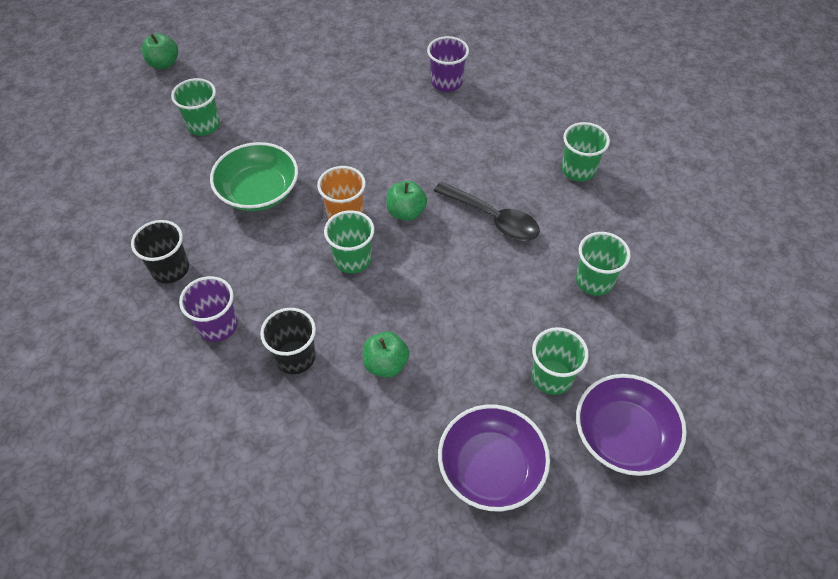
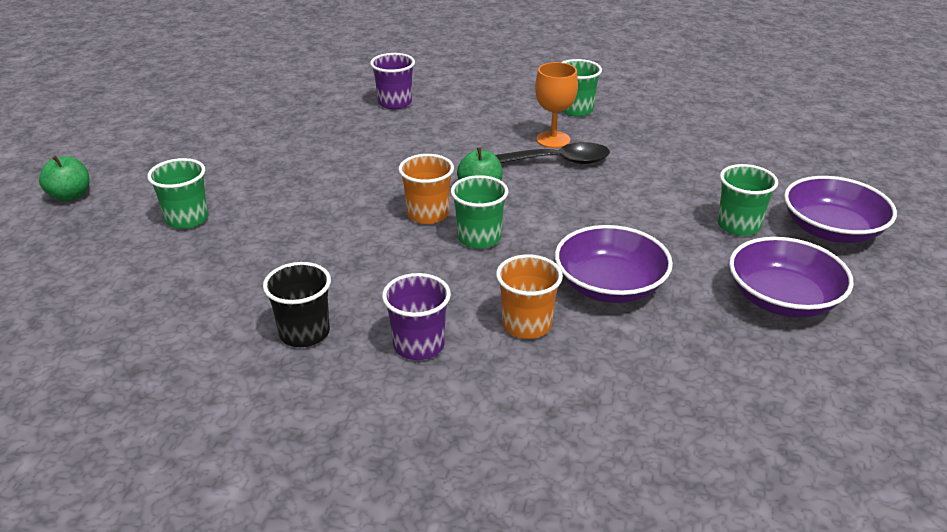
camera: 40 degrees left, 20 degrees down
green bowl [210,142,298,211] -> none
black cup [260,308,316,374] -> orange cup [496,255,563,339]
green apple [363,332,409,378] -> purple bowl [555,225,673,303]
green cup [576,232,631,296] -> none
none -> orange goblet [535,62,578,148]

